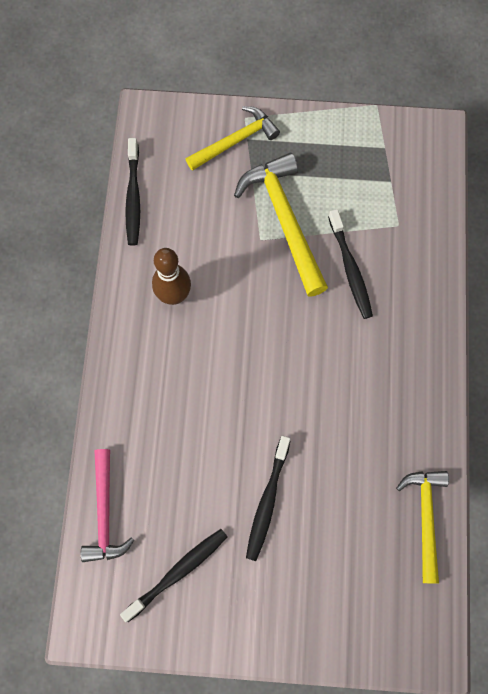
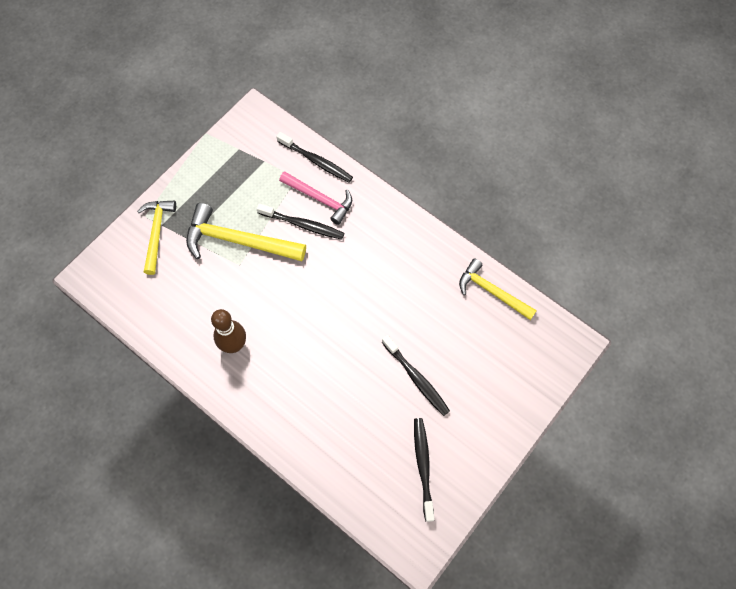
camera: 55 degrees left, 5 degrees down
pink hammer [81,449,134,562] -> pink hammer moved to [279,171,352,225]
black toothbrush [125,138,140,245] -> black toothbrush moved to [276,132,353,182]

